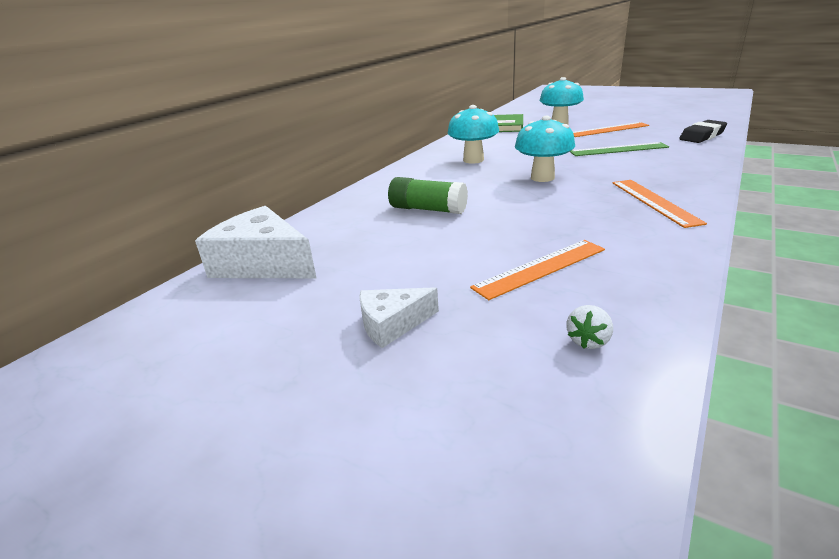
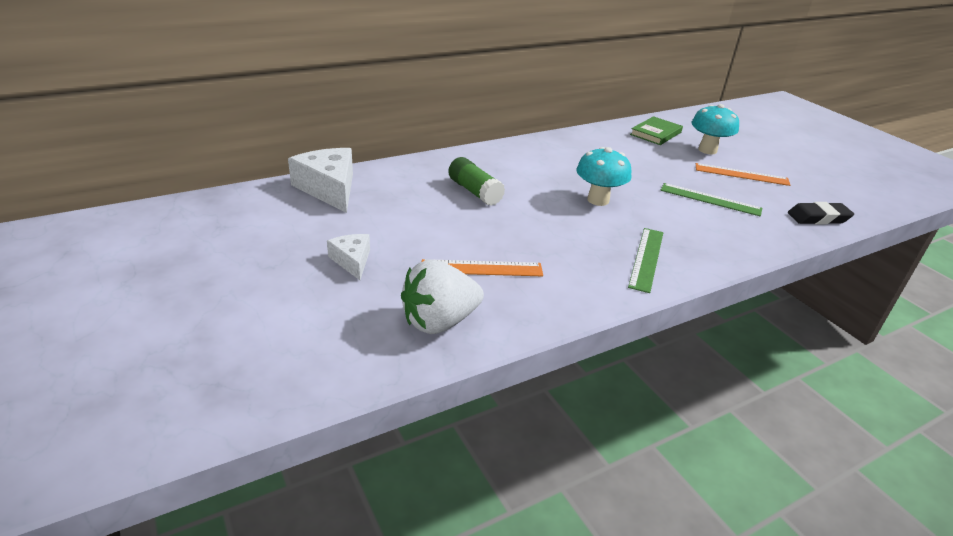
camera: 25 degrees right, 5 degrees up
white cheese [359,287,439,348] -> white cheese turned 60 degrees clockwise [327,234,370,280]
turquoise mushroom [447,105,499,164] -> none
white strawberry [567,305,613,349] -> white strawberry [401,260,484,334], size x2.39
orange ruler [612,180,707,228] -> green ruler [628,228,663,293]

